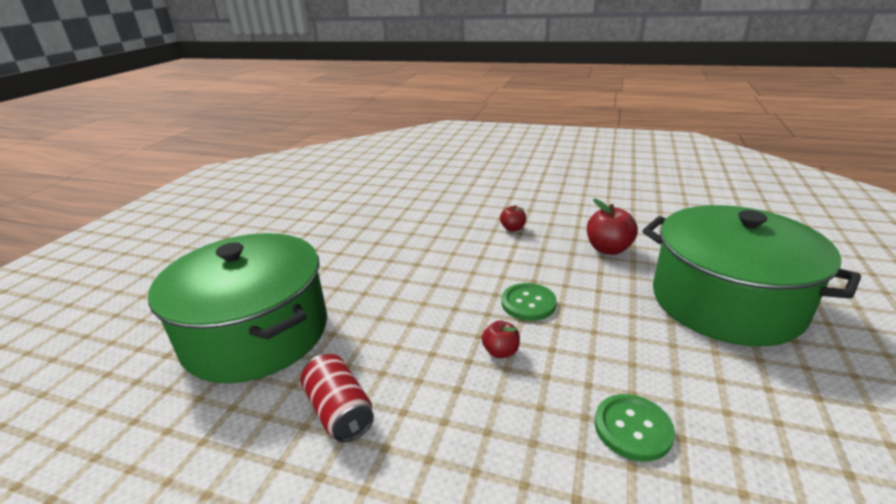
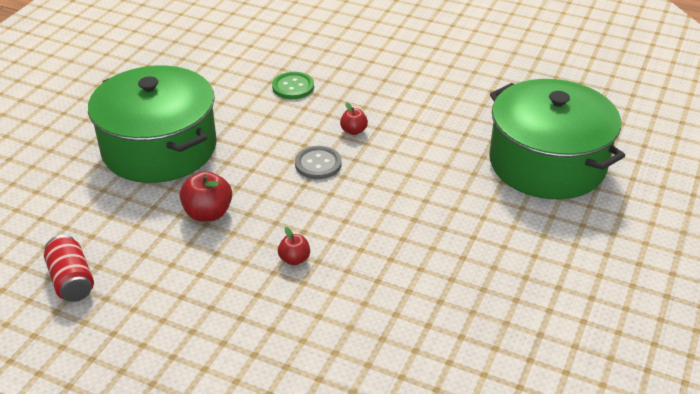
camera: 175 degrees left, 10 degrees up
red can [301,354,374,443] -> red can moved to [44,235,94,302]
green button [502,283,557,321] -> grey button [295,146,342,179]

